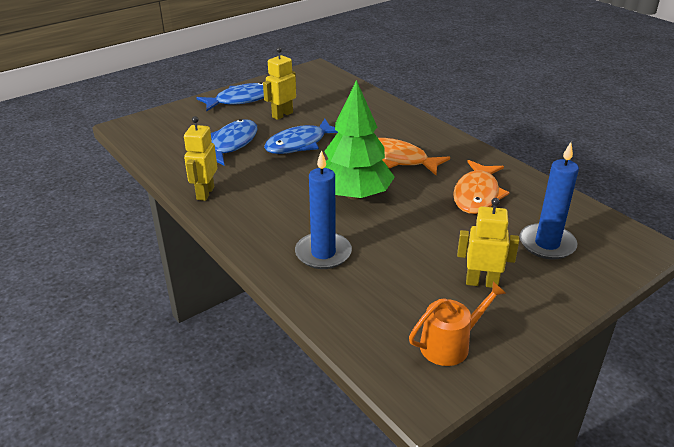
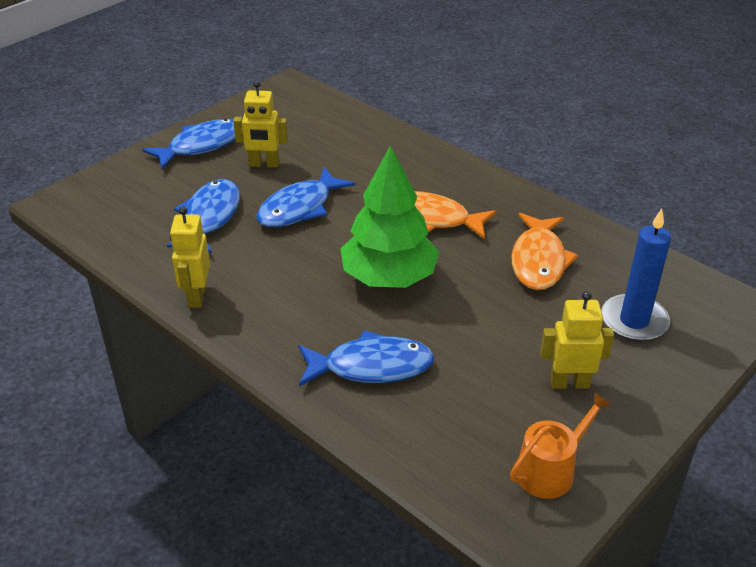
camera: 10 degrees left, 5 degrees up
yellow robot [263,47,296,120] -> yellow robot turned 120 degrees counterclockwise [233,80,288,168]
blue candle [295,150,352,269] -> blue fish [298,330,435,386]

